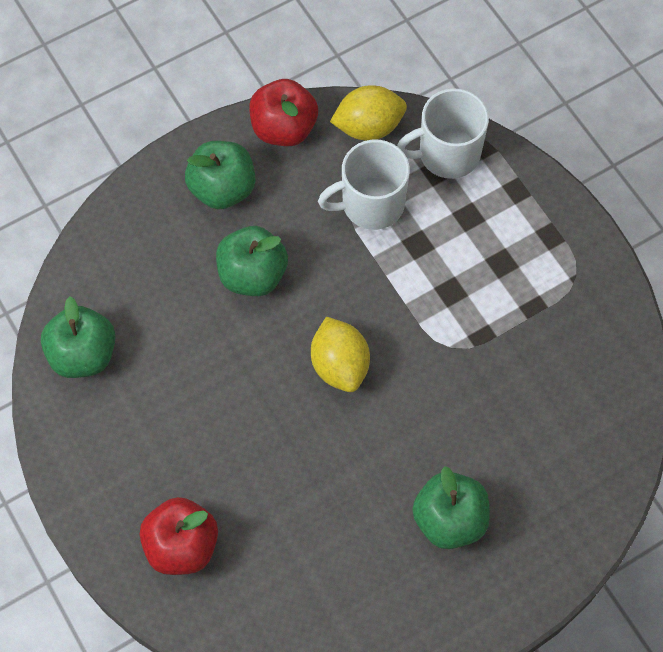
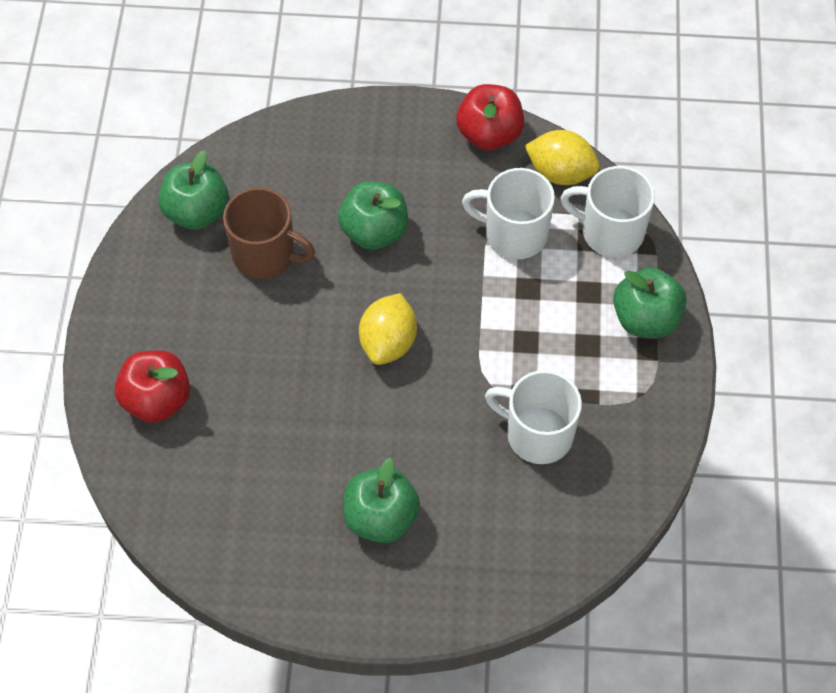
camera: 35 degrees right, 5 degrees down
green apple [185,141,255,209] -> green apple moved to [613,268,687,338]
none -> brown mug [223,187,315,279]
none -> white mug [485,370,582,464]

